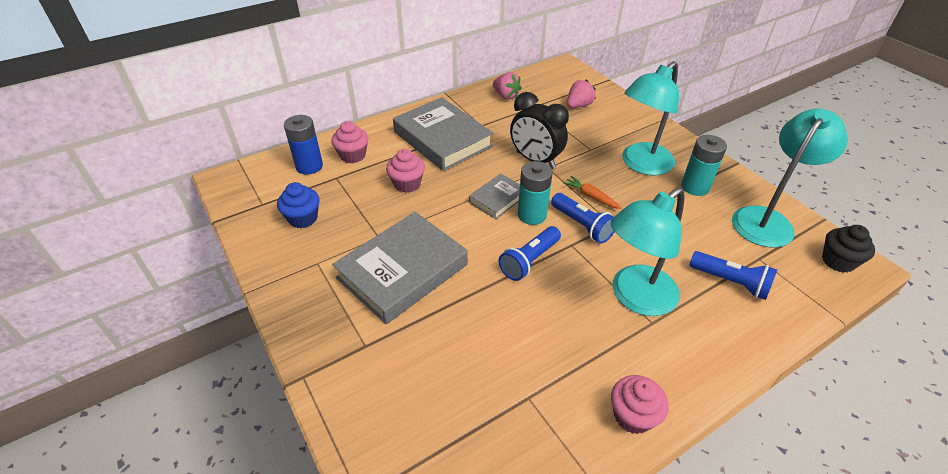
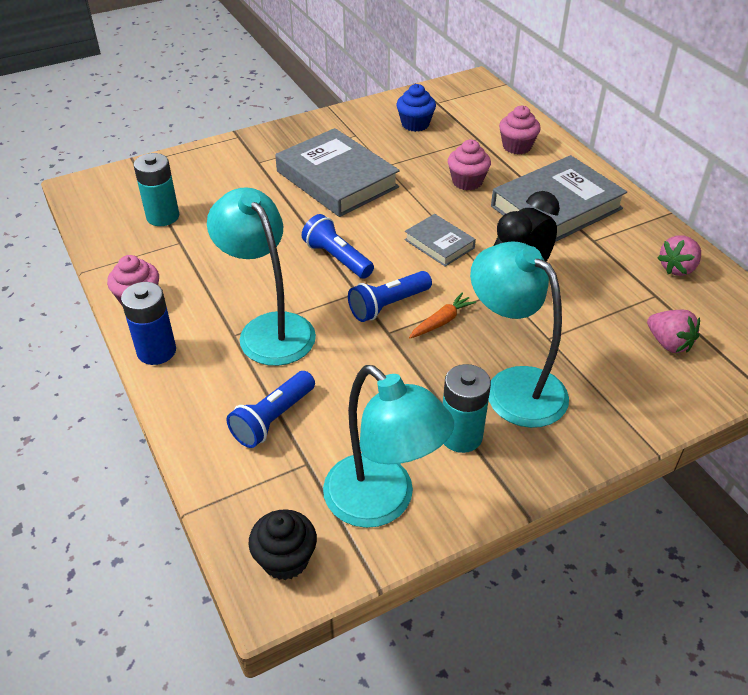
camera: 95 degrees right, 0 degrees up
blue battery [284,115,323,175] -> blue battery moved to [121,282,176,365]
turquoise battery [518,161,553,225] -> turquoise battery moved to [134,153,179,226]

